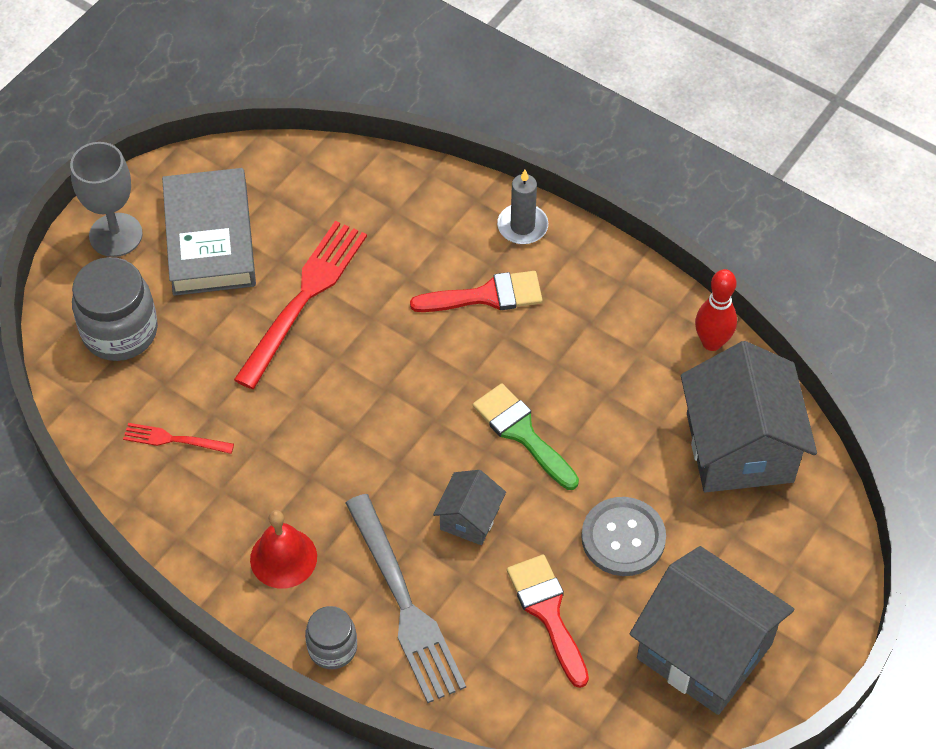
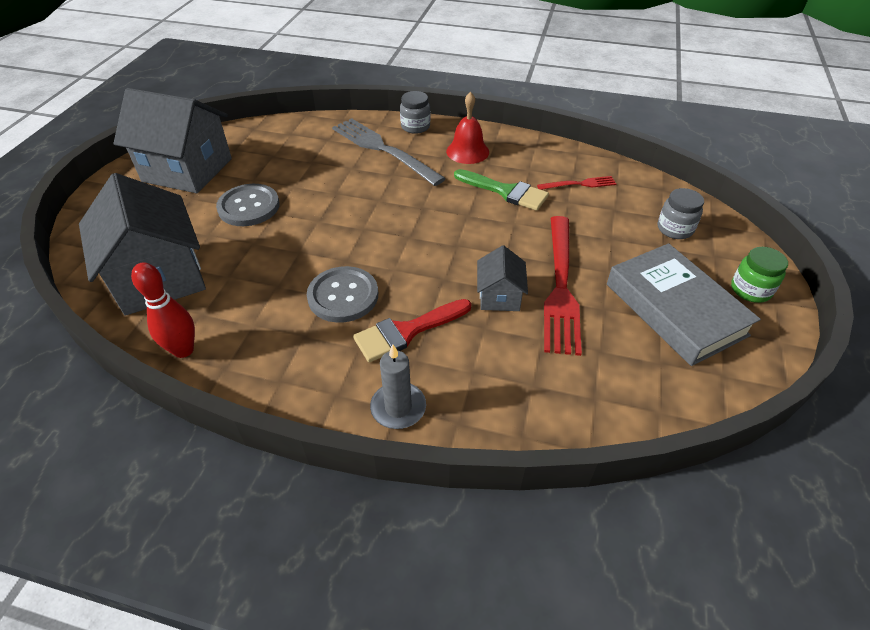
camera: 160 degrees right, 10 degrees down
grey goblet [70,142,143,257] -> green jar [731,247,788,303]
grey jar [72,257,158,361] -> grey jar [658,188,704,239], size x0.58
grey house [433,470,506,545] -> grey house moved to [477,245,528,311]
green brush [473,383,579,490] -> green brush moved to [454,169,549,211]
red brush [507,555,589,688] -> none
none -> grey button [307,266,378,323]

